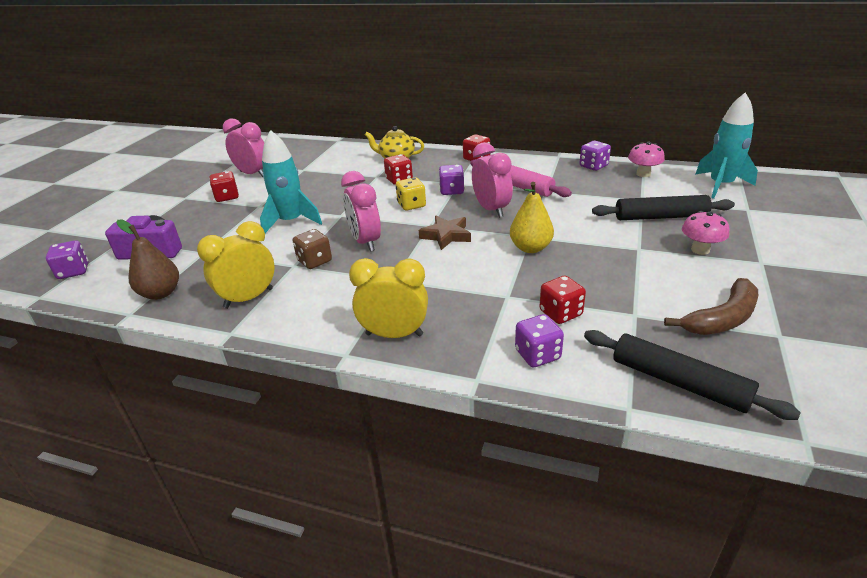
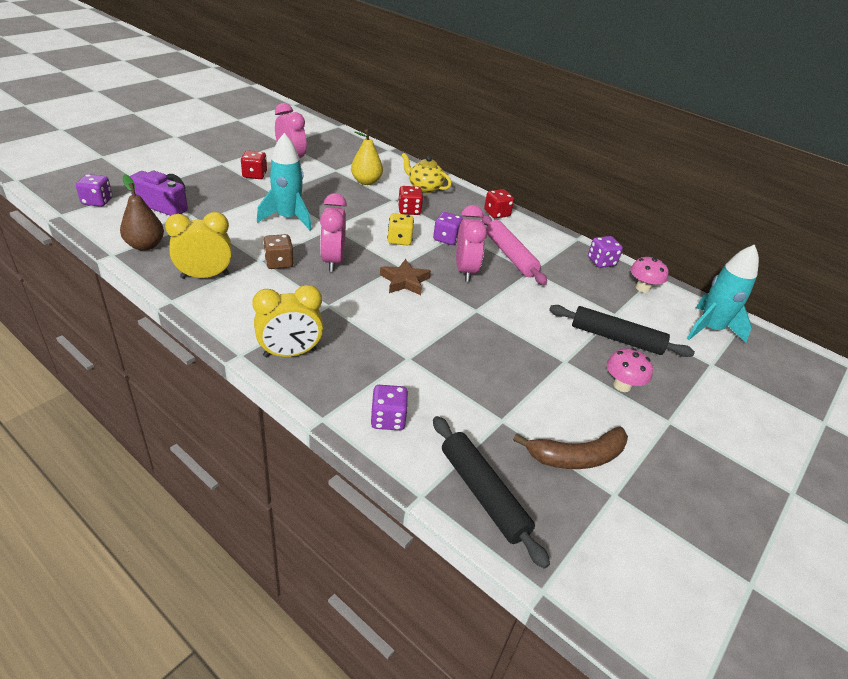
camera: 15 degrees right, 5 degrees up
yellow clock [349,258,428,338] -> yellow clock turned 135 degrees clockwise [252,285,323,357]
yellow pear [510,182,554,253] -> yellow pear moved to [351,129,383,185]
red dice [539,276,586,324] -> none

